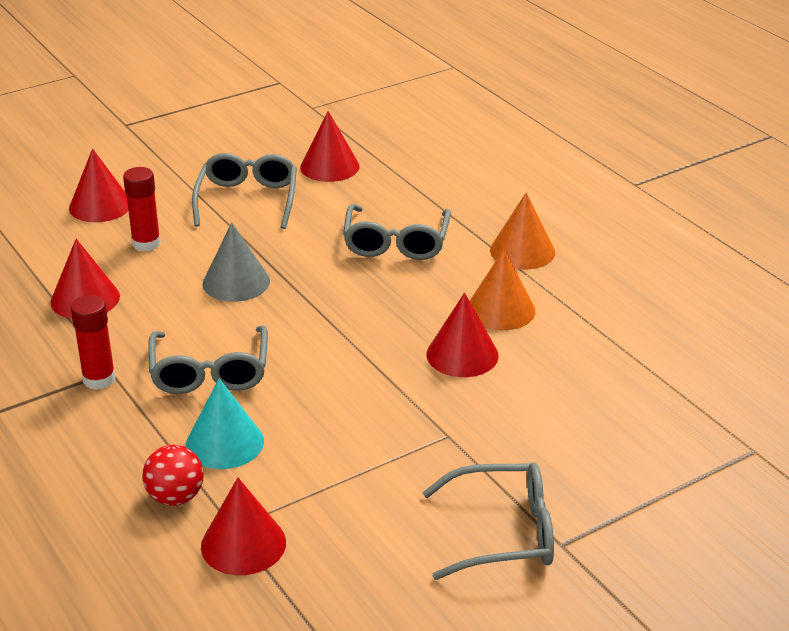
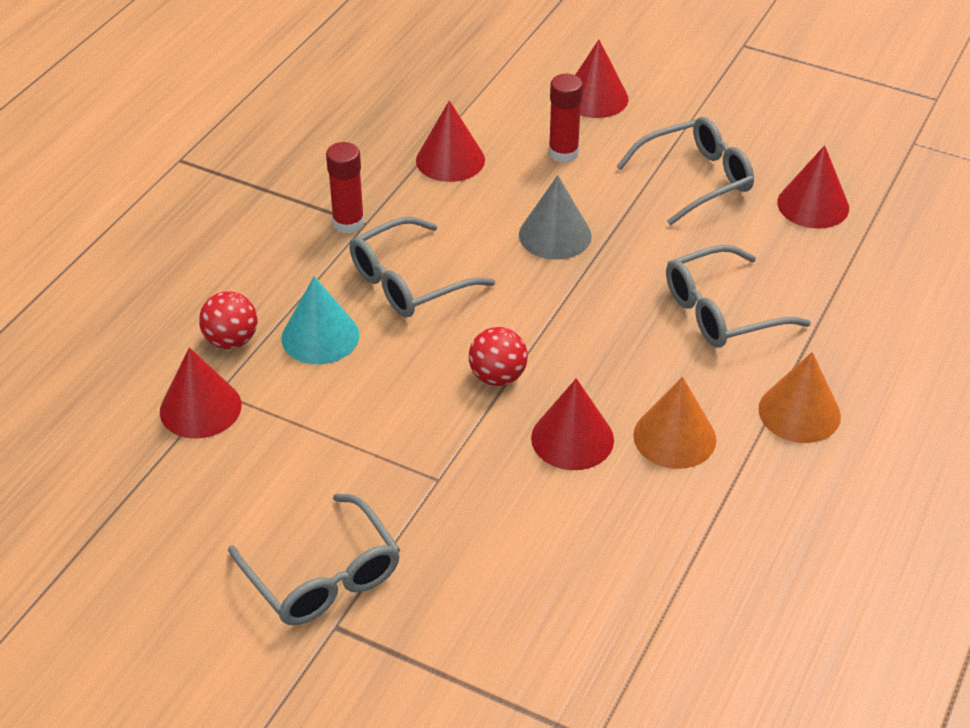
camera: 60 degrees right, 10 degrees up
none -> red ball [469,327,528,386]

